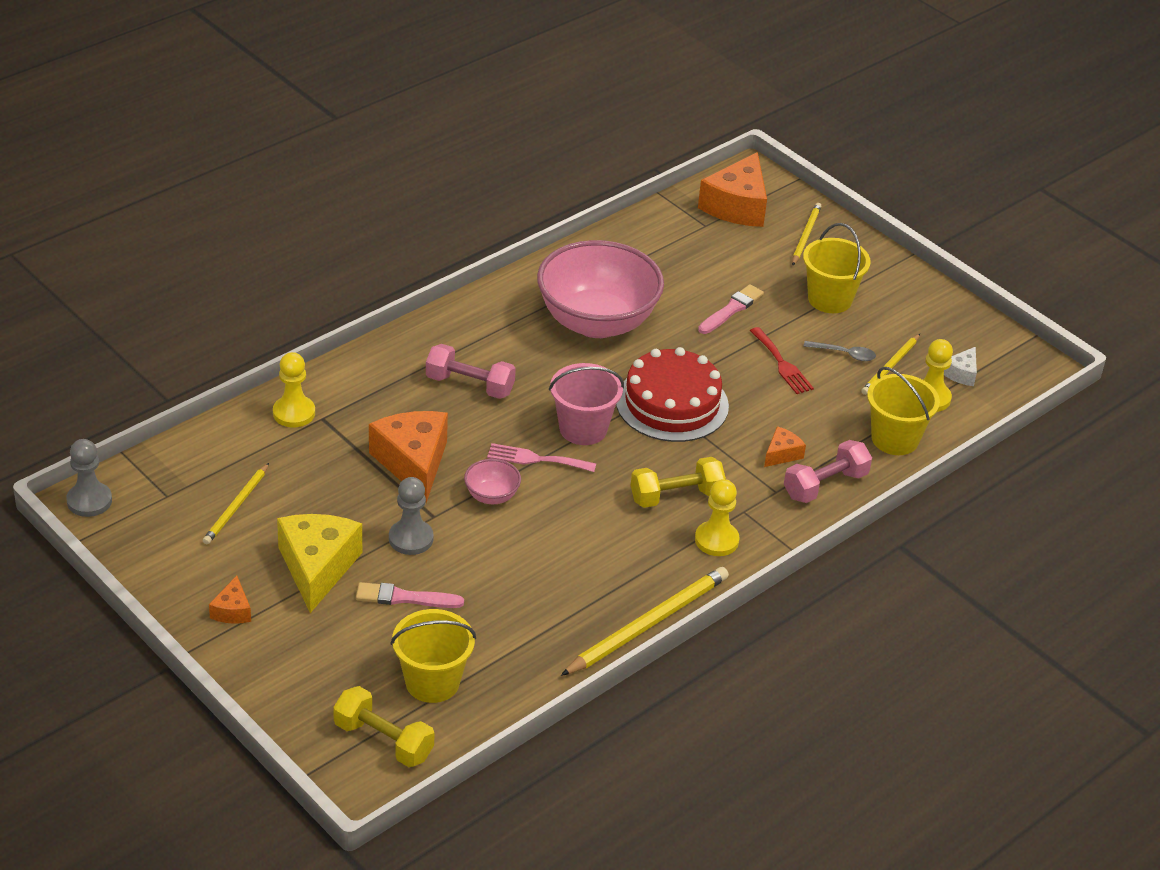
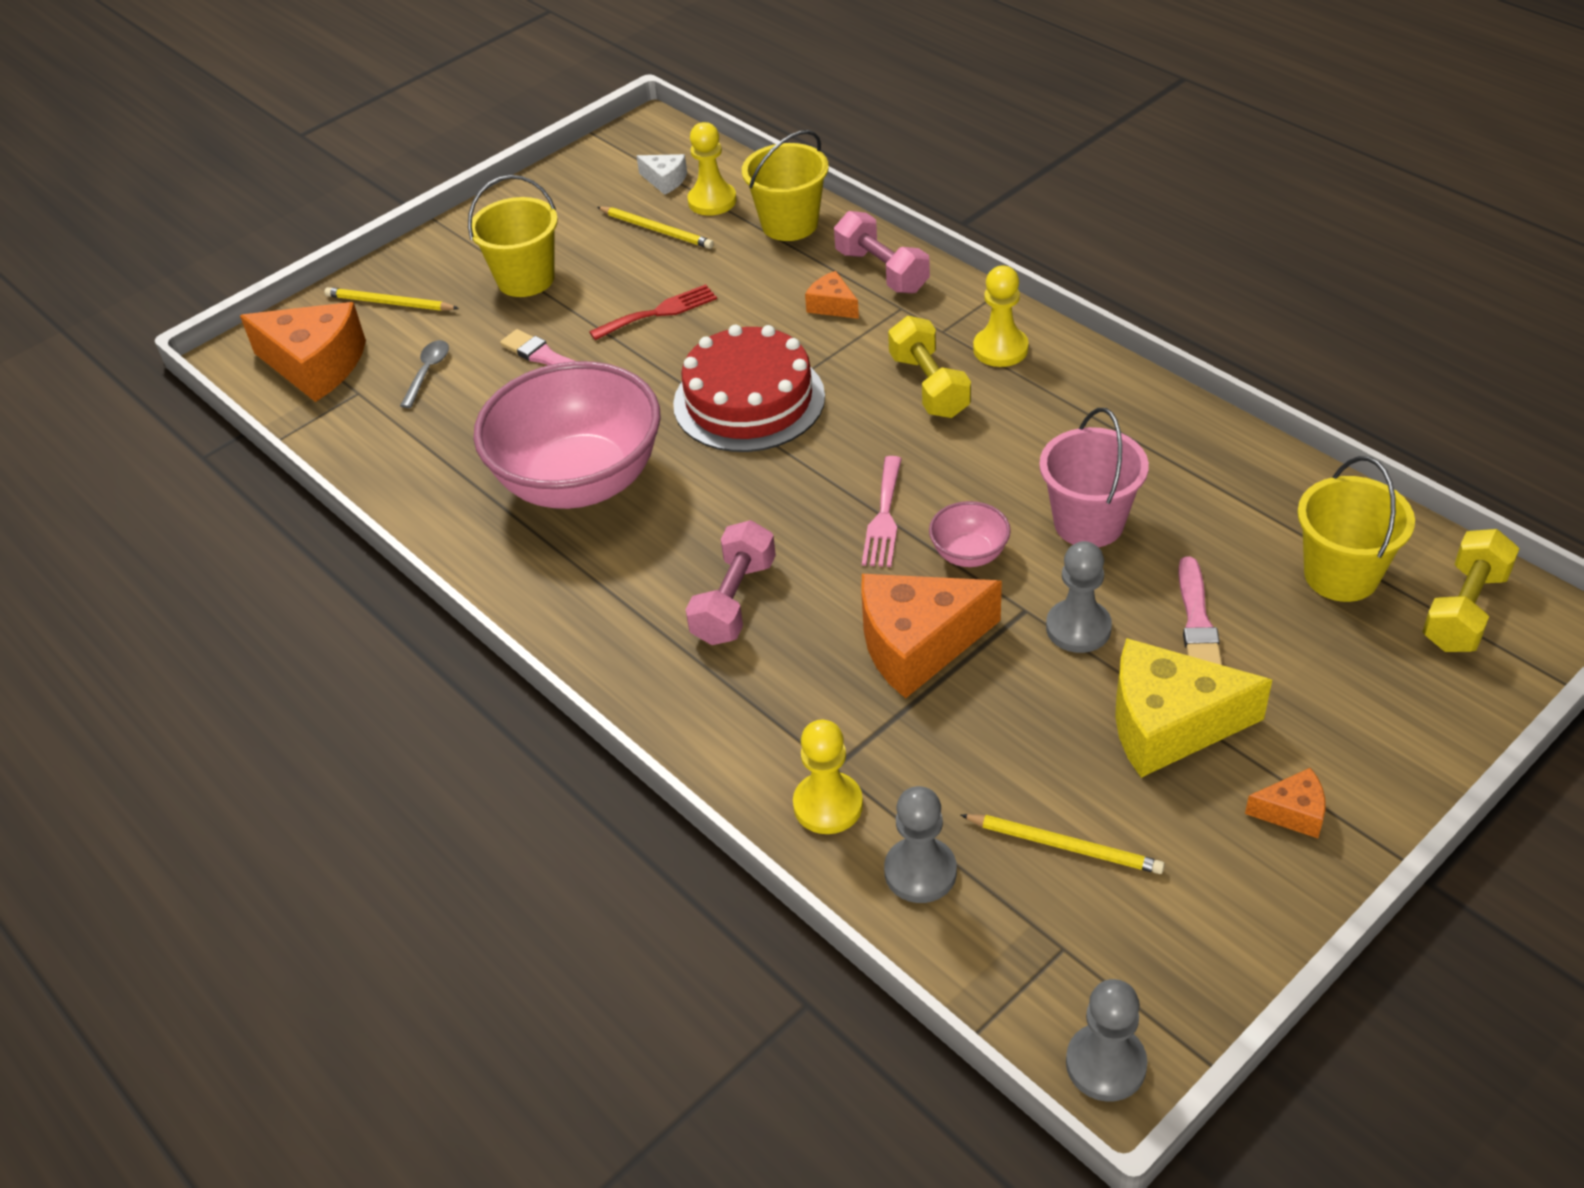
camera: 85 degrees left, 5 degrees up
pink bucket [549,363,624,445] -> pink bucket moved to [1039,408,1149,547]
yellow pencil [561,567,729,676] -> none
grey spoon [803,341,876,361] -> grey spoon moved to [400,340,449,408]
none -> grey pawn [884,786,957,903]

